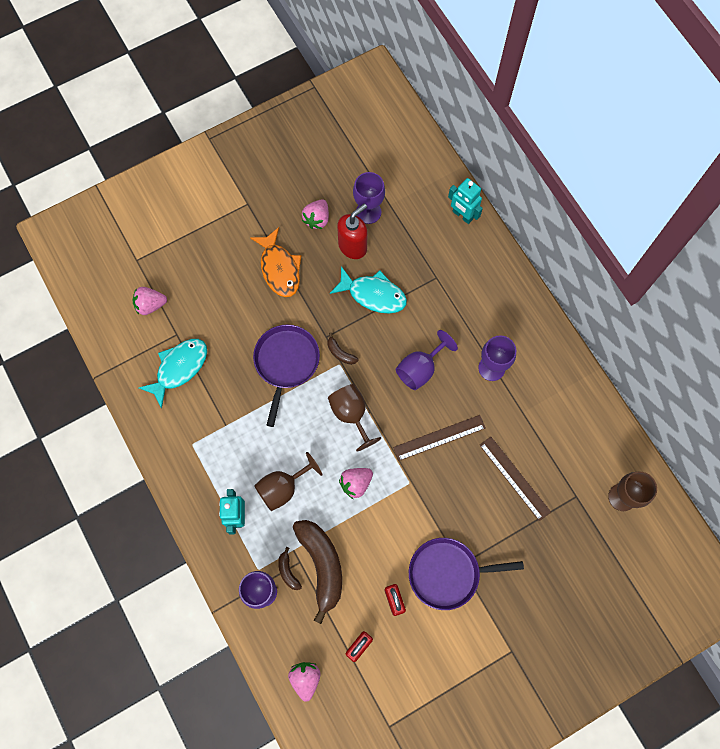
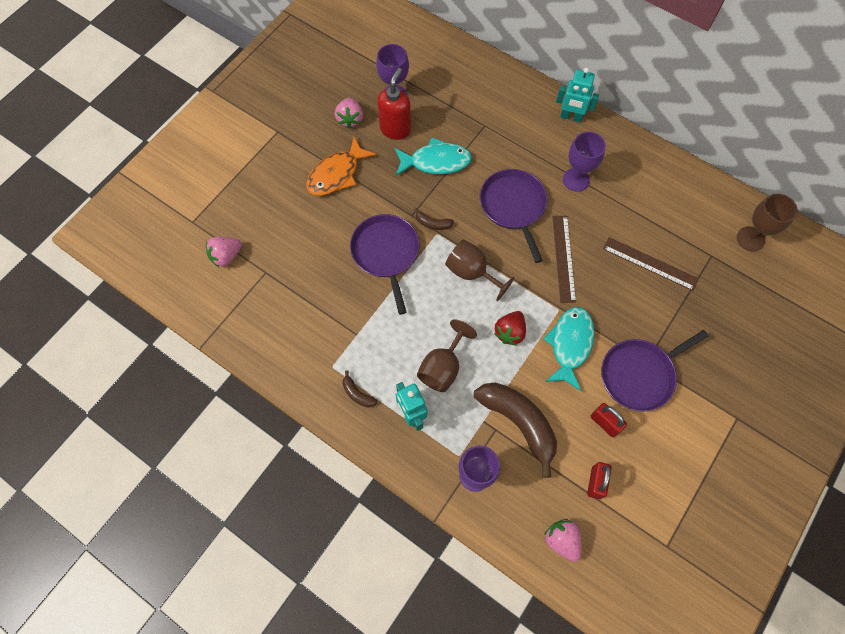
camera: 25 degrees left, 5 degrees down
turquoise fish [139,339,207,409] -> turquoise fish moved to [543,307,595,391]
orange fish [250,227,301,297] -> orange fish turned 90 degrees clockwise [306,137,376,196]
brown banana [278,547,302,590] -> brown banana moved to [342,370,378,408]
pink strawberry [339,468,373,499] -> red strawberry [494,311,526,346]
brown ruler [393,415,486,461] -> brown ruler turned 45 degrees counterclockwise [552,216,576,303]
purple goblet [396,330,458,390] -> purple pan [480,169,547,263]
turquoise robot [448,178,483,224] -> turquoise robot moved to [556,67,599,123]

